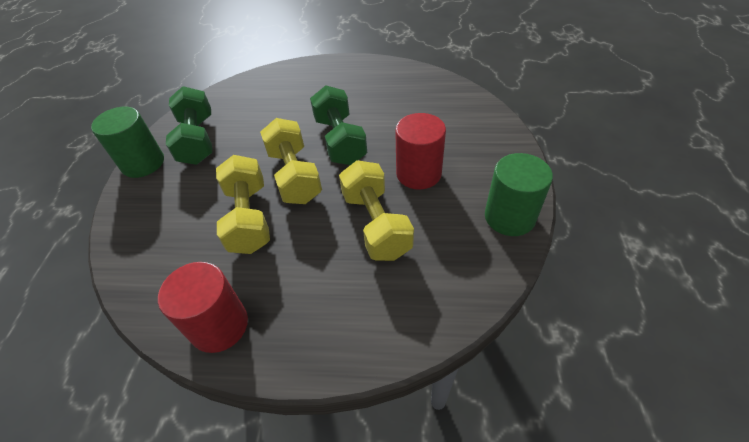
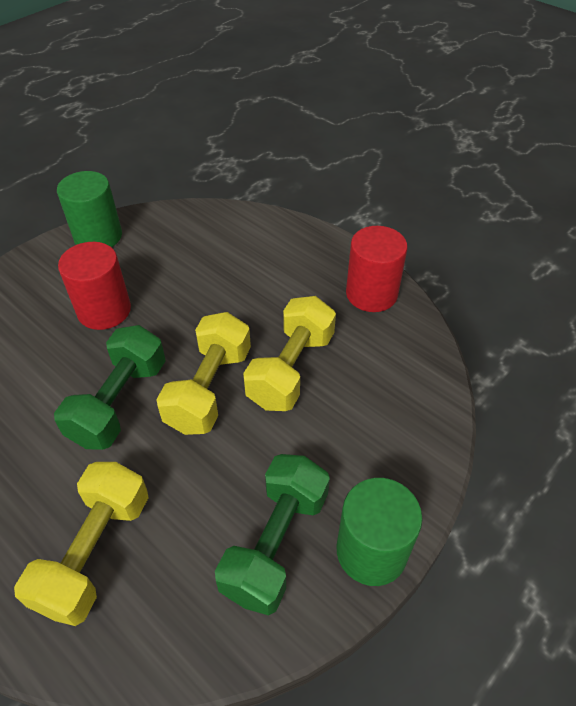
camera: 145 degrees left, 0 degrees up
yellow dumbbell [339,160,414,261] -> yellow dumbbell moved to [14,462,149,626]

